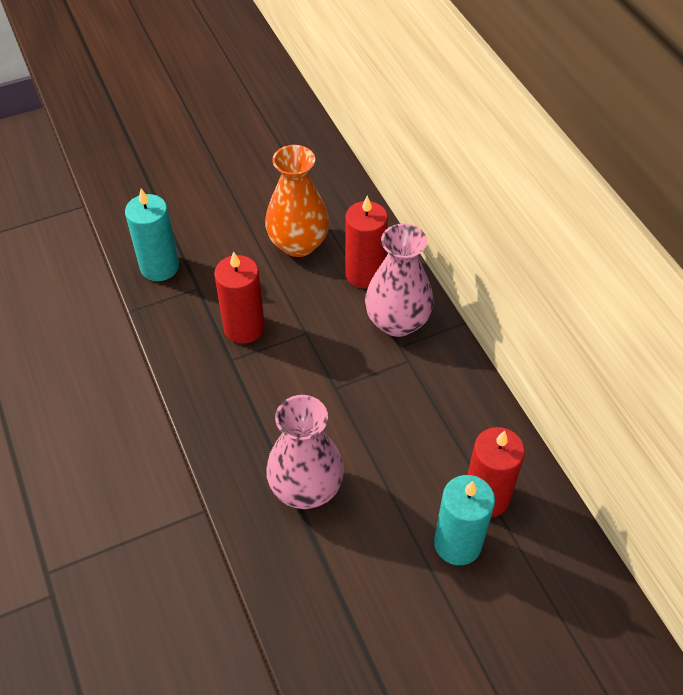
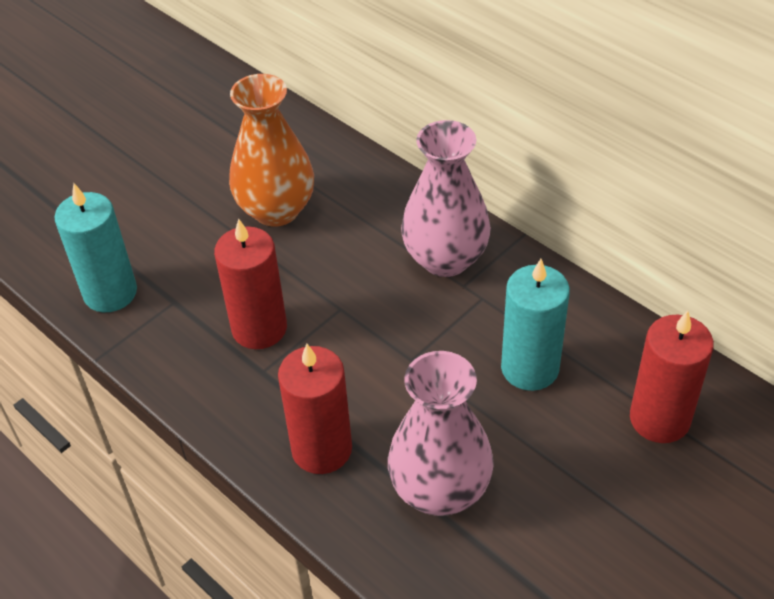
camera: 20 degrees left, 5 degrees down
red candle [345,195,388,288] -> red candle moved to [278,344,352,474]
turquoise candle [434,475,495,565] -> turquoise candle moved to [501,259,570,391]

